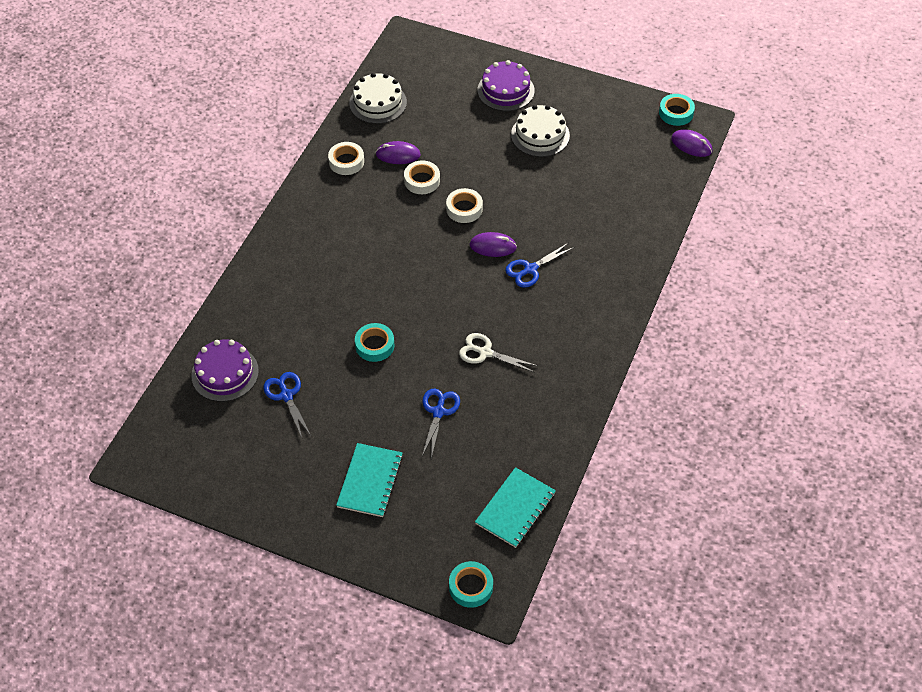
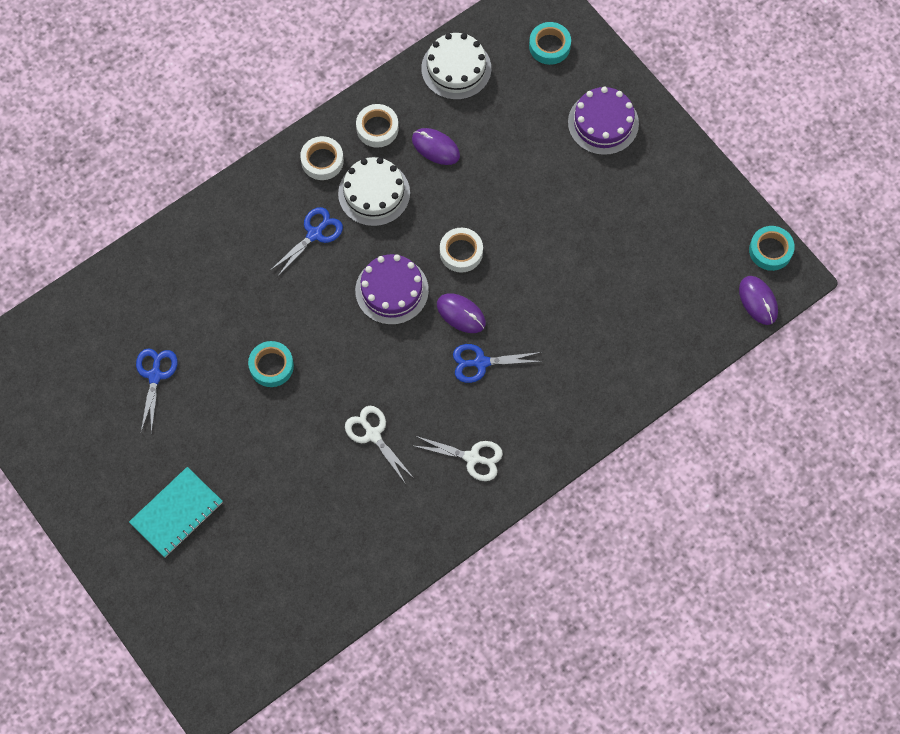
camera: 30 degrees right, 15 degrees up
purple cake [191,340,259,402] -> purple cake moved to [355,254,429,325]
white tape [404,160,440,194] -> white tape moved to [300,136,344,180]
blue scissors [422,388,460,459] -> blue scissors moved to [271,207,343,277]
turquoise tape [449,561,493,608] -> turquoise tape moved to [529,22,571,65]
turquoise notebook [475,467,556,548] -> none
white cake [511,105,570,157] -> white cake moved to [338,157,410,226]
none -> white scissors [411,436,503,481]

